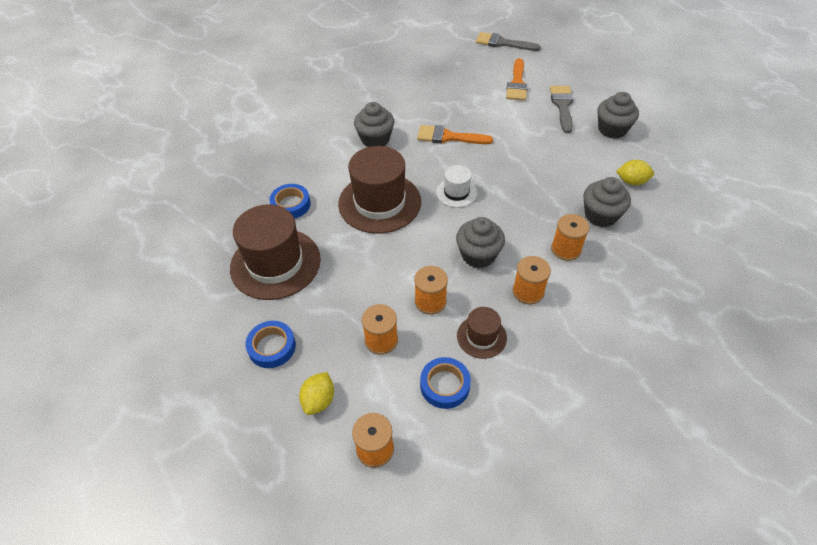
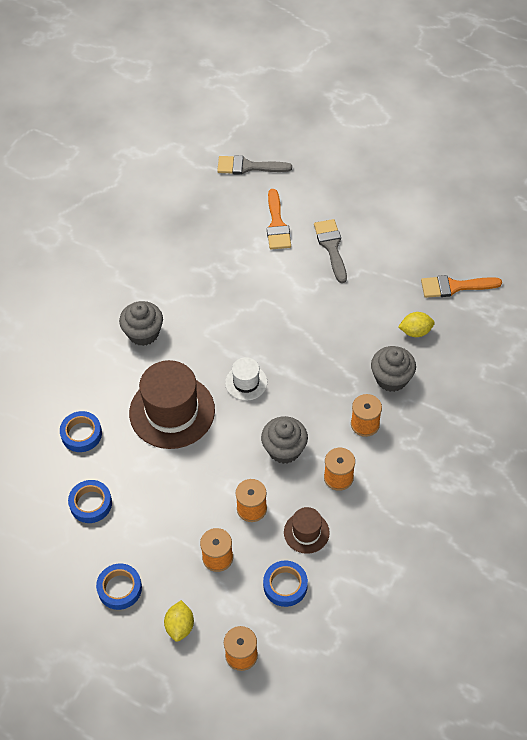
camera: 15 degrees left, 5 degrees up
brown hat [230,205,321,300] -> blue tape [68,480,112,523]
orange brush [417,125,493,144] -> orange brush moved to [421,275,502,298]
grey cupcake [597,92,639,139] -> none

